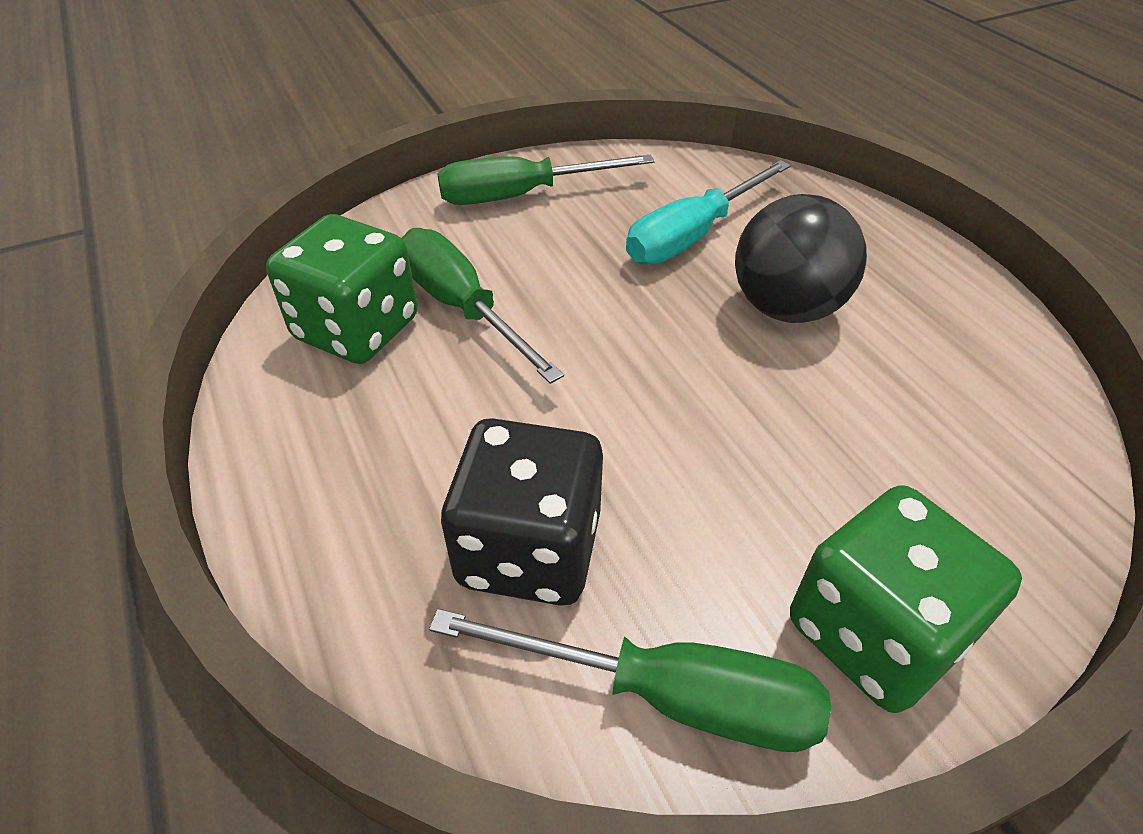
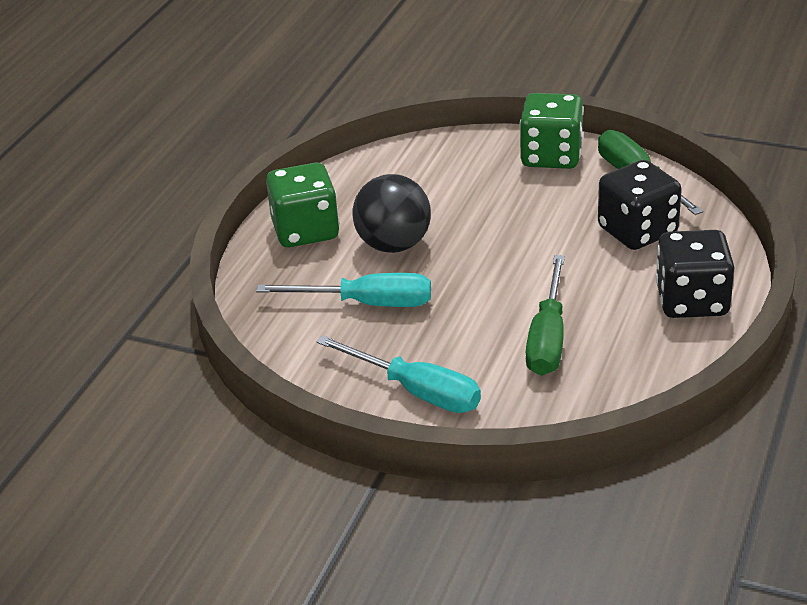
camera: 130 degrees left, 10 degrees down
green dice [266,214,418,364] -> green dice moved to [266,163,339,247]
green screwdriver [438,155,655,205] -> turquoise screwdriver [316,336,481,413]
none -> black dice [656,230,735,318]

